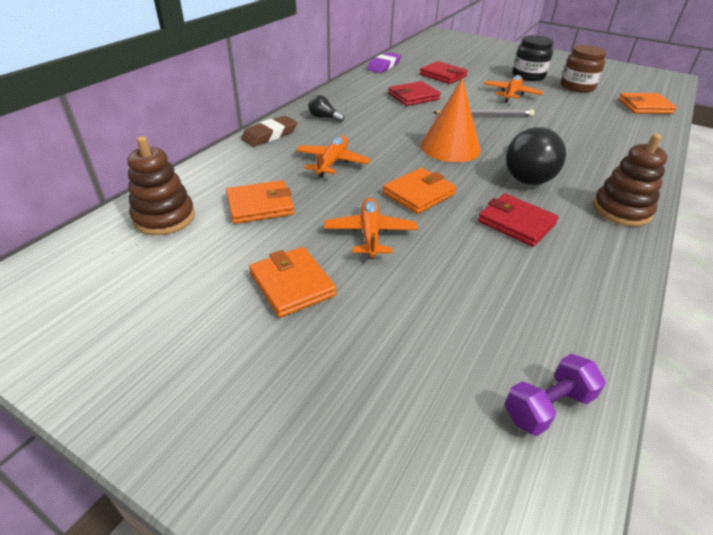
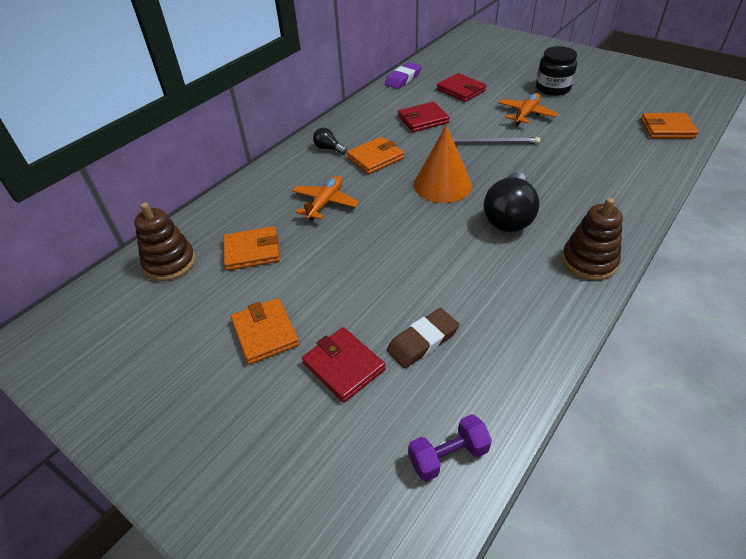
camera: 10 degrees right, 5 degrees up
brown eraser [241,115,297,147] -> brown eraser moved to [387,308,459,368]
orange plane [324,198,418,258] -> none
orange wallet [383,168,457,214] -> orange wallet moved to [347,137,404,174]
red wallet [478,193,559,247] -> red wallet moved to [302,327,386,403]
brown jar [561,45,606,93] -> none

